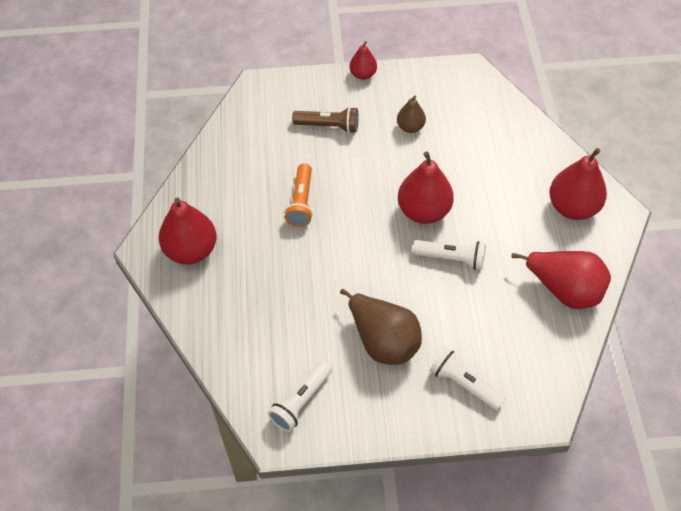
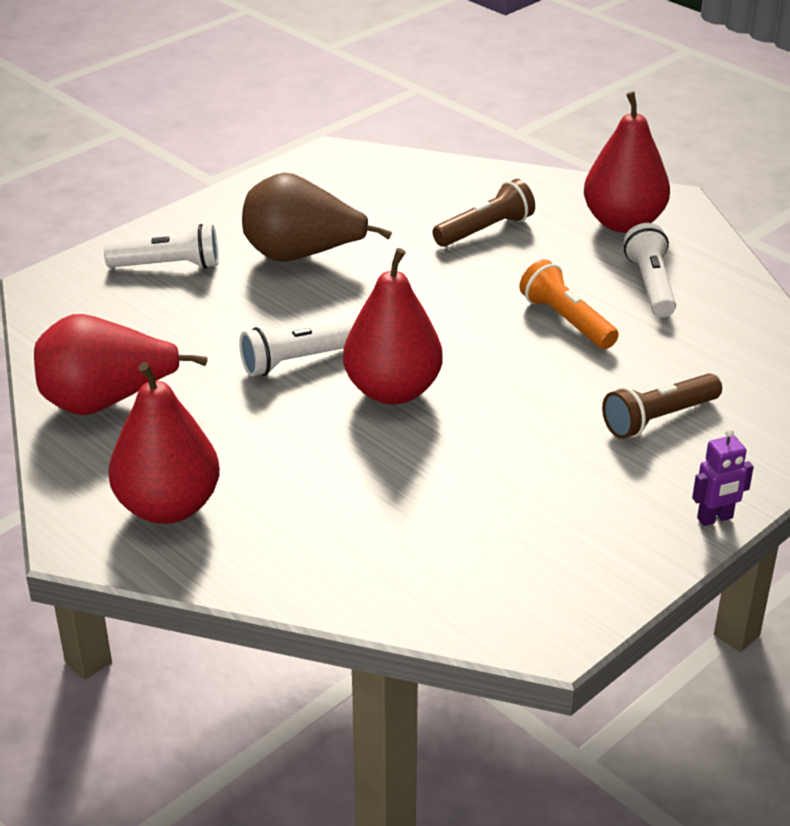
camera: 140 degrees right, 20 degrees down
white flashlight [268,361,332,432] -> white flashlight moved to [624,223,676,317]
red pear [349,41,377,80] -> purple robot [692,429,754,526]
brown pear [397,95,426,133] -> none
none -> brown flashlight [432,179,535,247]

